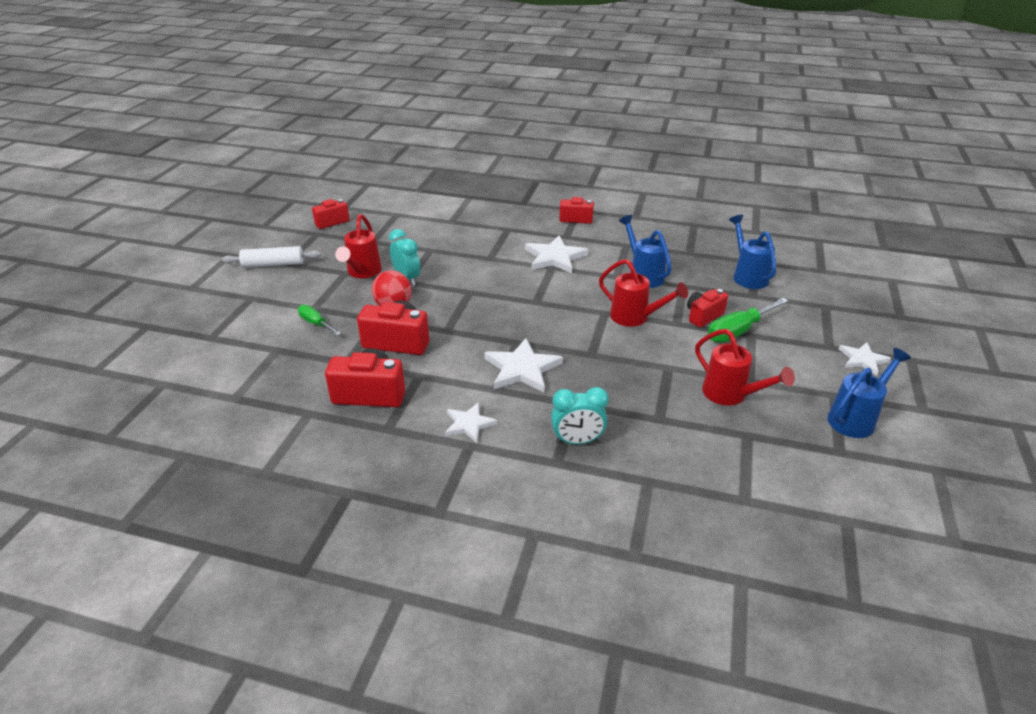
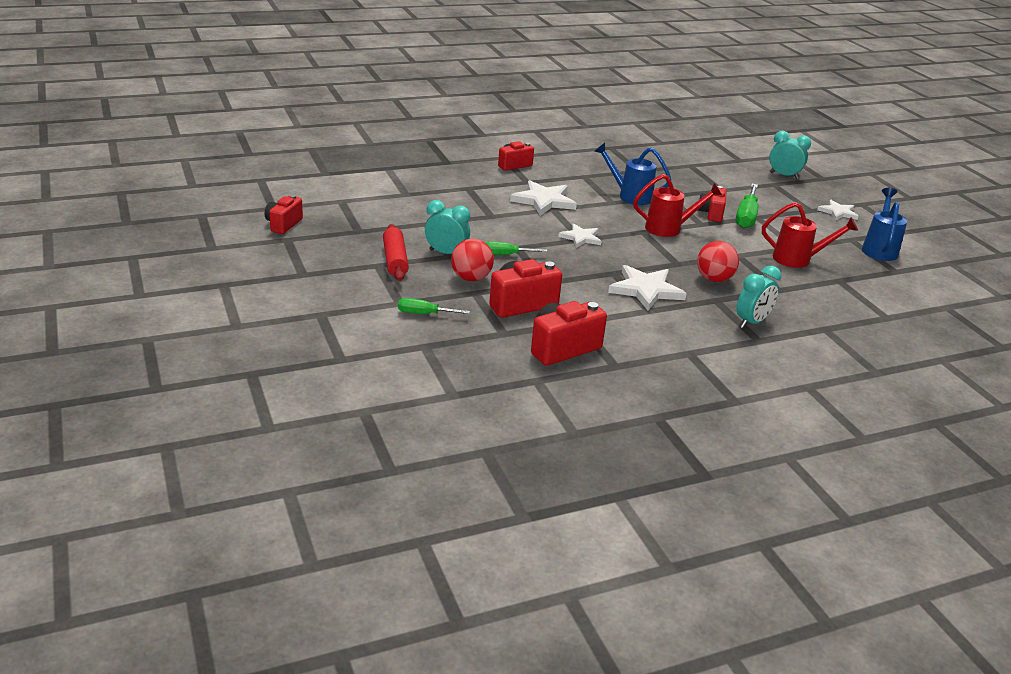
camera: 40 degrees left, 5 degrees down
white rolling pin [222,246,321,268] -> none
red watering can [335,214,382,278] -> red rolling pin [383,224,409,281]
white star [445,402,497,443] -> white star moved to [558,223,601,248]
blue watering can [729,215,776,289] -> none
none -> green screwdriver [486,241,547,255]
none -> red ball [697,241,739,282]
none -> turquoise clock [769,131,811,179]

